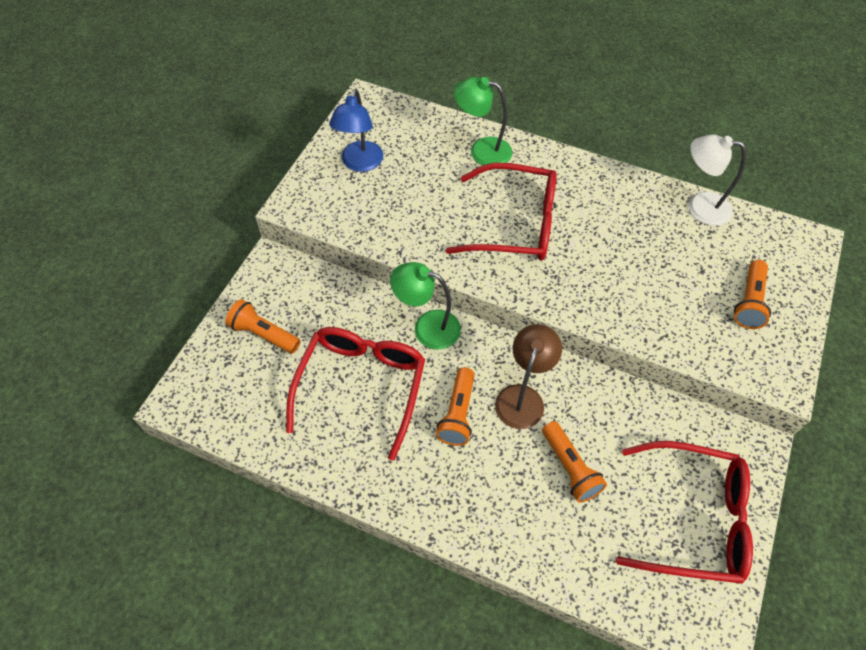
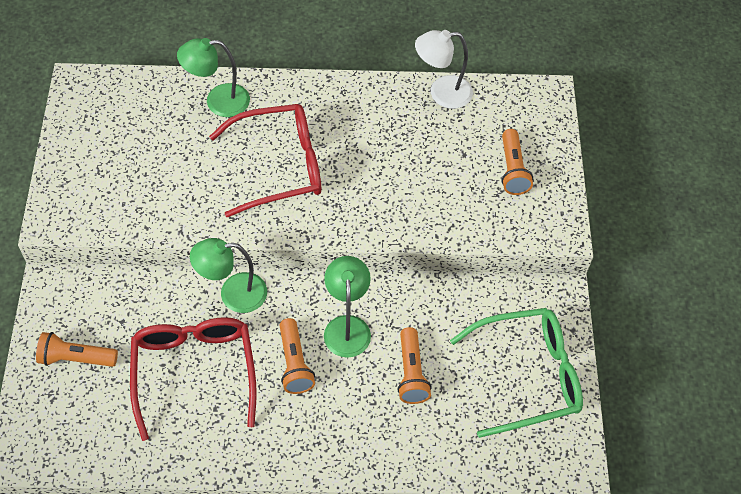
camera: 25 degrees left, 0 degrees up
blue lamp [329,89,383,172] -> none
brown lamp [495,324,562,429] -> green lamp [324,256,371,358]
orange flashlight [542,421,607,503] -> orange flashlight turned 45 degrees clockwise [397,327,432,404]
red glasses [616,441,753,584] -> green glasses [450,308,583,438]

